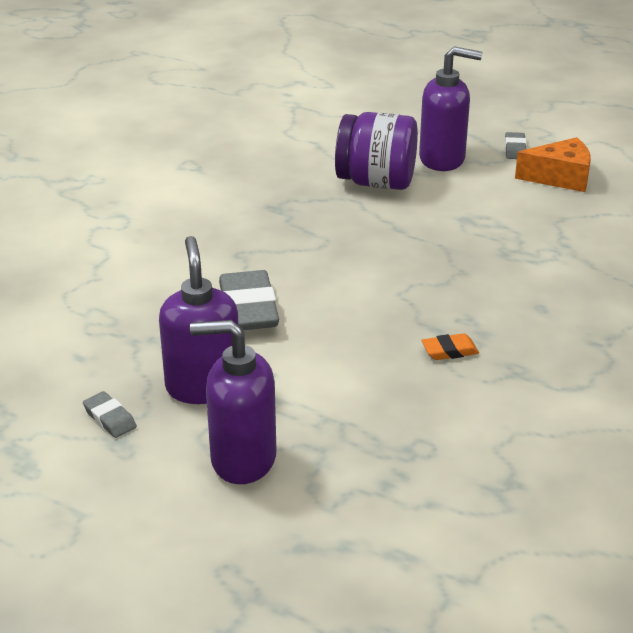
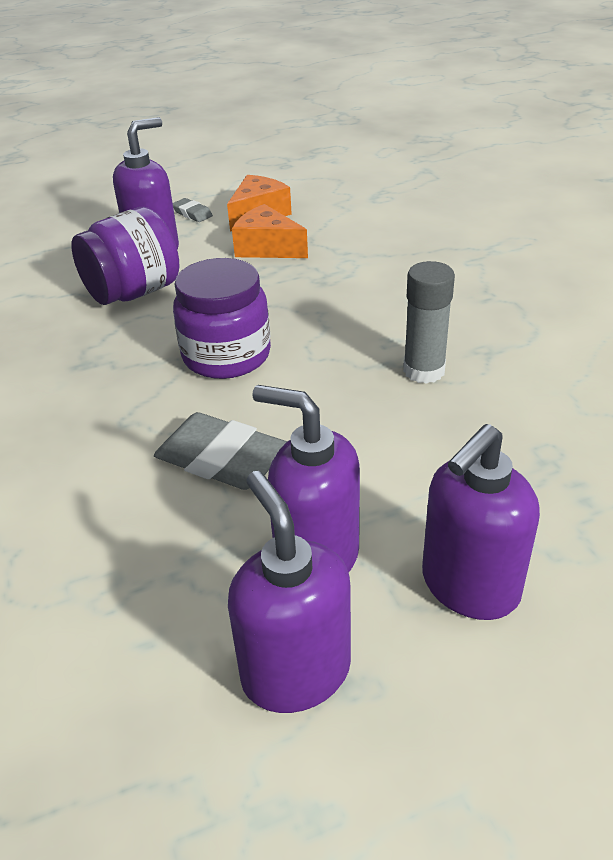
camera: 50 degrees left, 5 degrees up
grey eraser [83,391,137,438] -> purple soap dispenser [228,471,351,713]
orange eraser [421,333,479,360] -> grey glue stick [403,261,455,384]
none -> purple jar [173,258,271,379]
none -> orange cheese [232,204,308,258]

